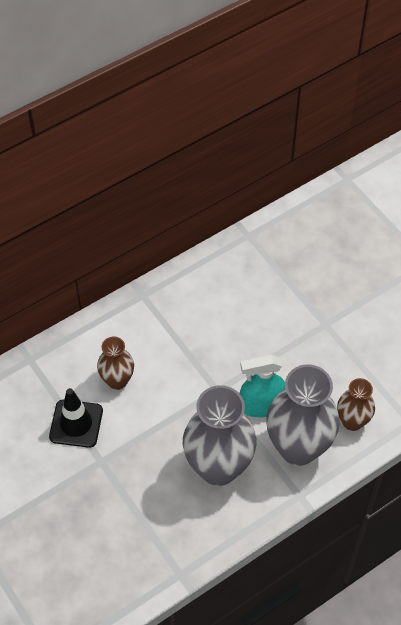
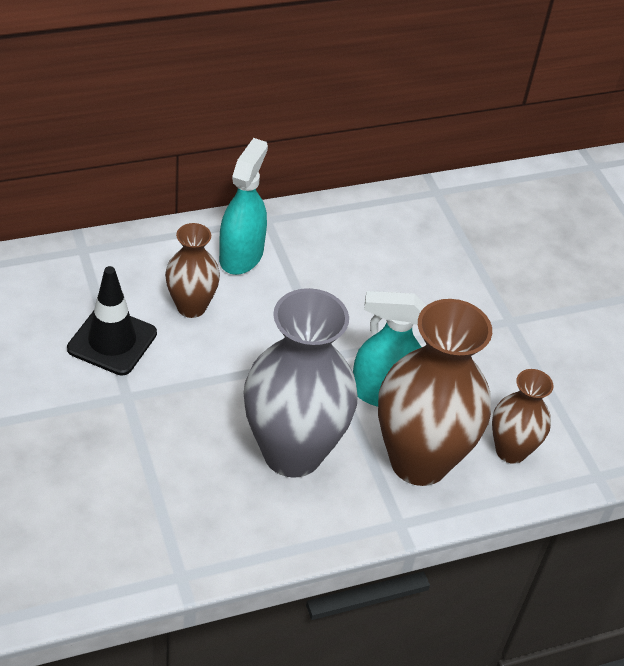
camera: 10 degrees right, 10 degrees down
grey vase [266,364,340,466] -> brown vase [378,299,492,486]
none -> turquoise spray bottle [219,138,268,275]

